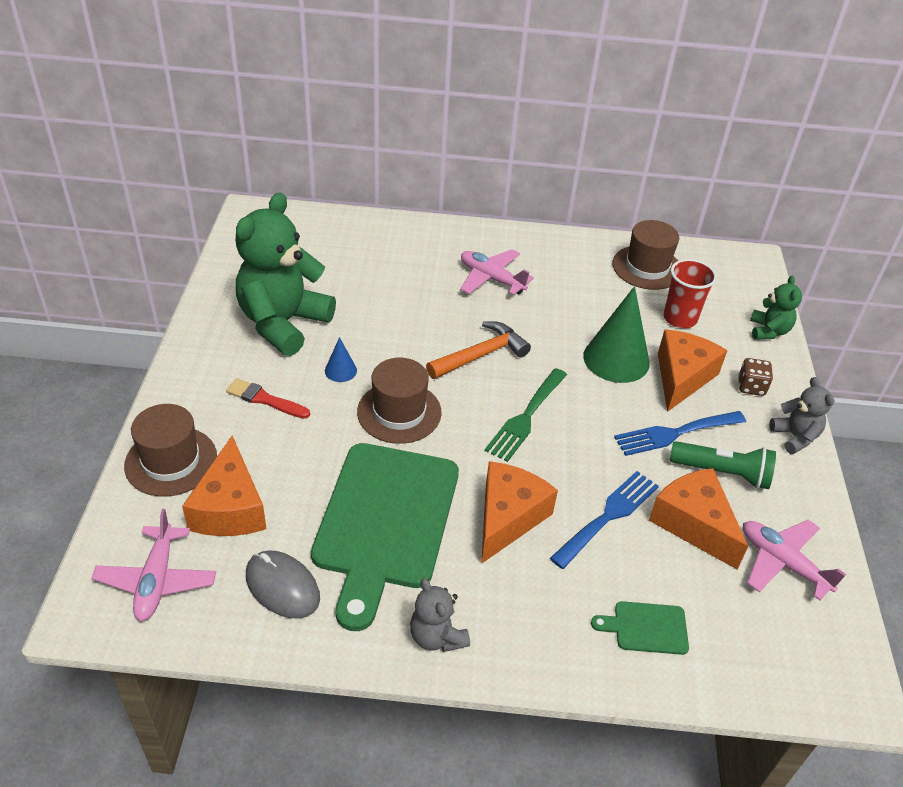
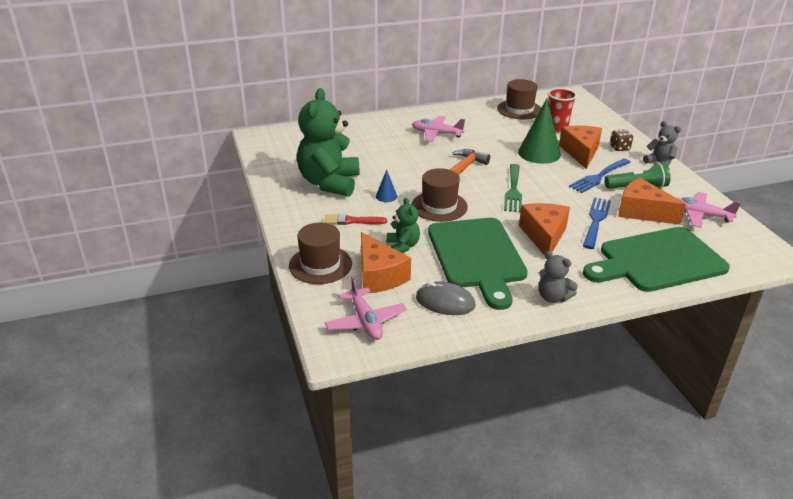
camera: 20 degrees left, 10 degrees down
green cutting board [591,601,689,655] -> green cutting board [583,227,730,292], size x2.43
green teddy bear [750,276,802,340] -> green teddy bear moved to [387,198,420,253]

